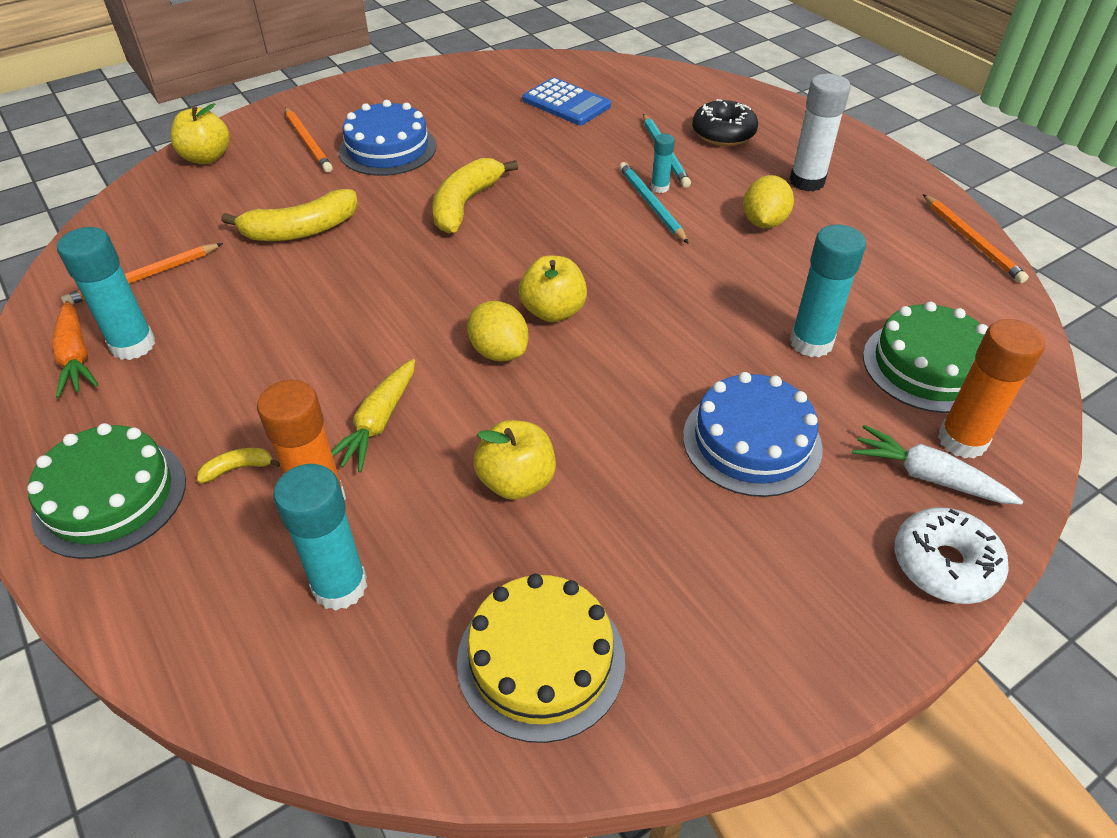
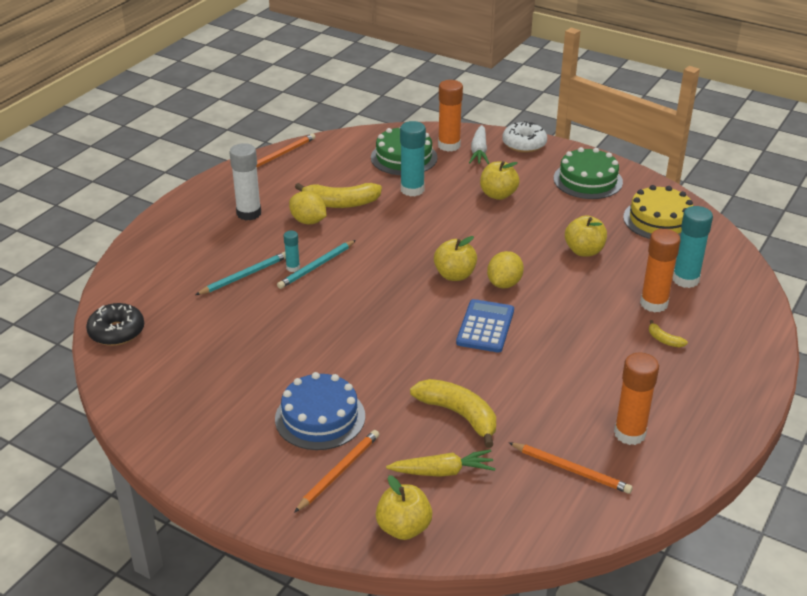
camera: 115 degrees left, 10 degrees down
green cake [27,423,186,559] -> green cake moved to [554,147,623,199]
orange carrot [52,301,98,398] -> none
turquoise glue stick [57,227,155,360] -> orange glue stick [614,353,659,445]
yellow carrot [331,359,415,472] -> yellow carrot moved to [386,450,495,477]
yellow banana [432,158,518,233] -> yellow banana moved to [295,183,382,208]
blue calculator [522,77,611,125] -> blue calculator moved to [456,299,514,353]
blue cake [683,372,823,497] -> yellow apple [480,161,520,200]
black donut [692,99,758,146] -> black donut moved to [86,303,144,346]
yellow lemon [743,175,794,228] -> yellow lemon turned 45 degrees clockwise [289,191,326,224]

